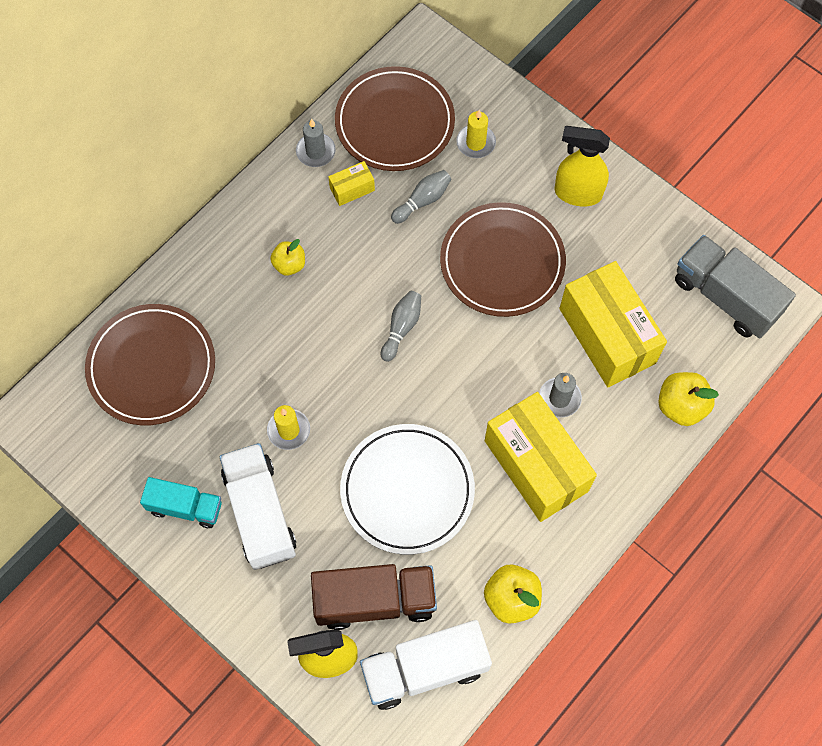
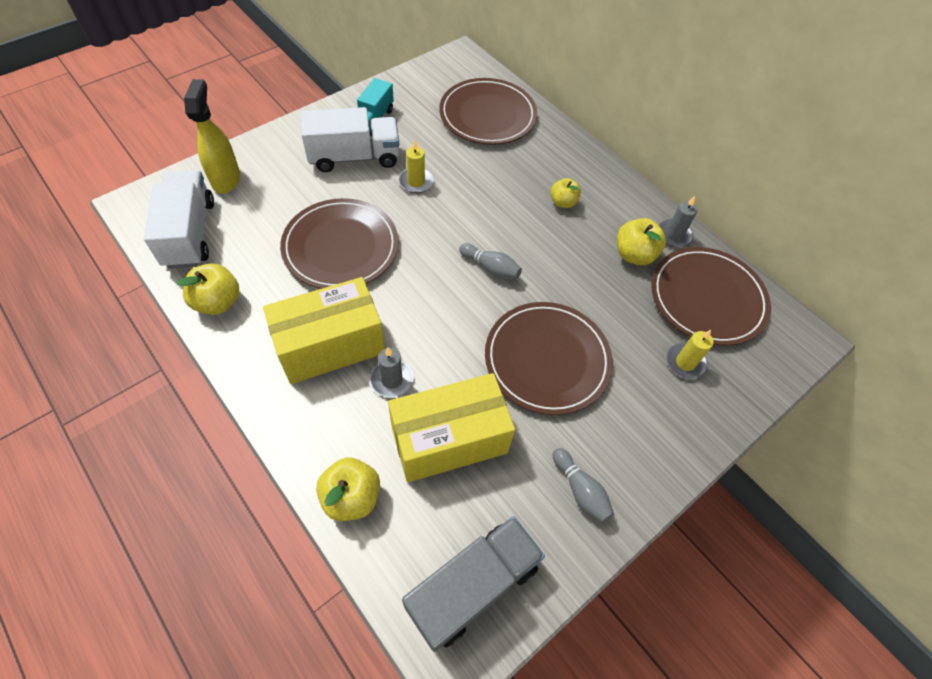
camera: 95 degrees right, 10 degrees down
brown truck [311,564,437,630] -> none
yellow box [328,161,375,206] -> yellow apple [617,218,666,265]
white plate [340,424,475,555] -> brown plate [280,198,399,289]
grey bowling pin [391,170,451,224] -> grey bowling pin moved to [553,448,614,523]
yellow spray bottle [555,126,610,206] -> none

